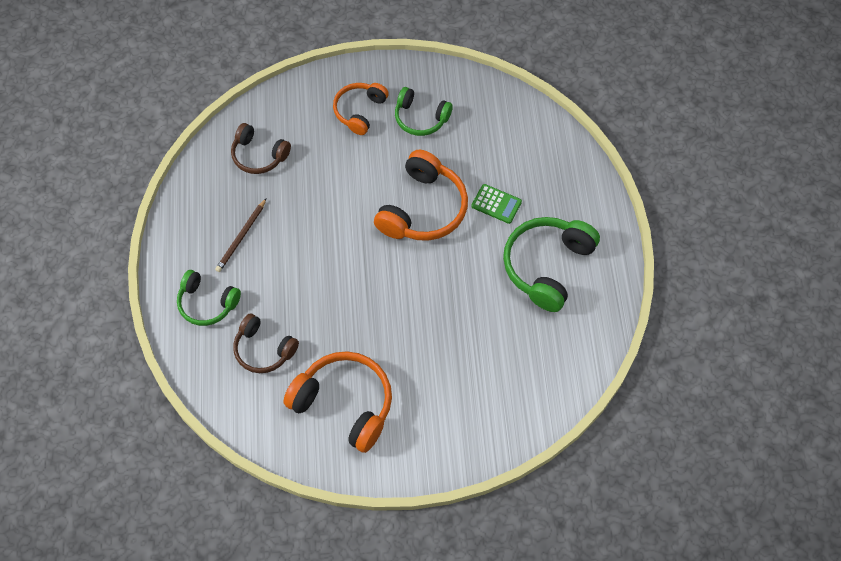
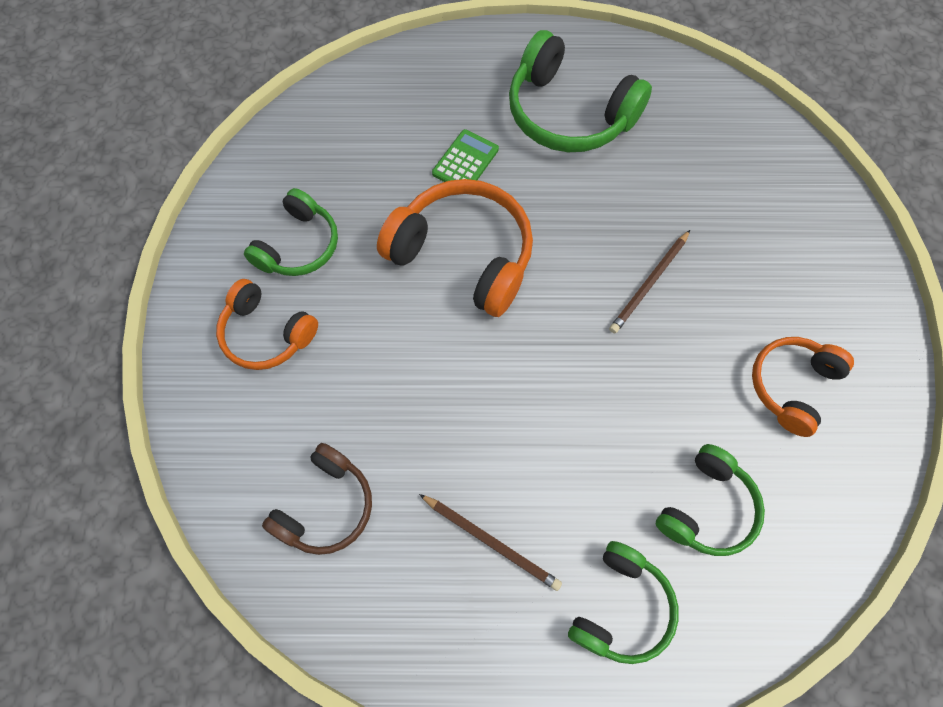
camera: 85 degrees left, 5 degrees up
brown headphones [233,314,299,373] -> green headphones [656,444,765,556]
orange headphones [283,351,392,453] -> orange headphones [752,337,854,437], size x0.62
none -> brown pencil [609,230,690,333]

